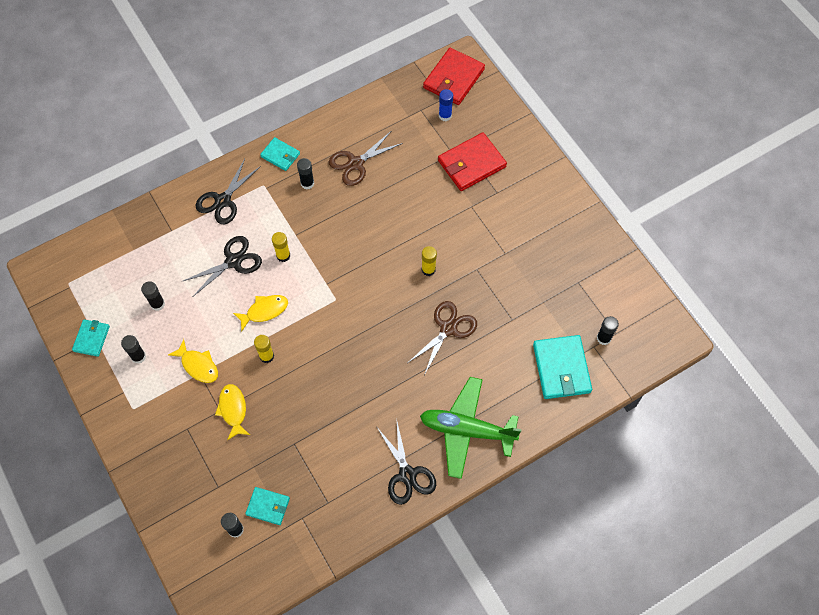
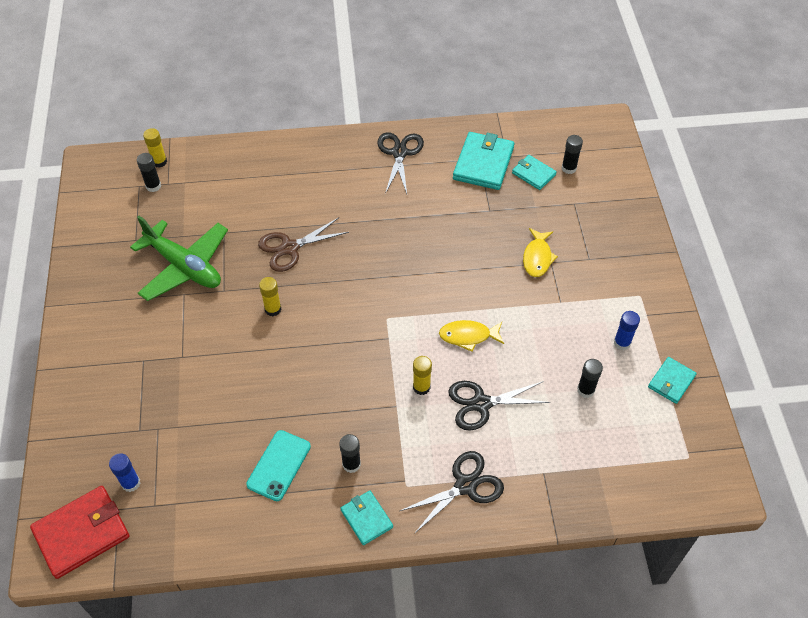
camera: 155 degrees left, 10 degrees down
black glue stick [121,335,146,364] -> blue glue stick [614,311,640,350]
yellow fish [168,339,218,383] -> none
yellow glue stick [254,335,274,363] -> yellow glue stick moved to [143,128,167,168]
brown scissors [329,131,403,186] -> turquoise phone [246,430,311,501]
green plane [420,377,522,479] -> green plane moved to [130,216,228,301]
red wallet [438,132,507,191] -> none
turquoise wallet [533,335,592,399] -> turquoise wallet moved to [453,132,514,190]

